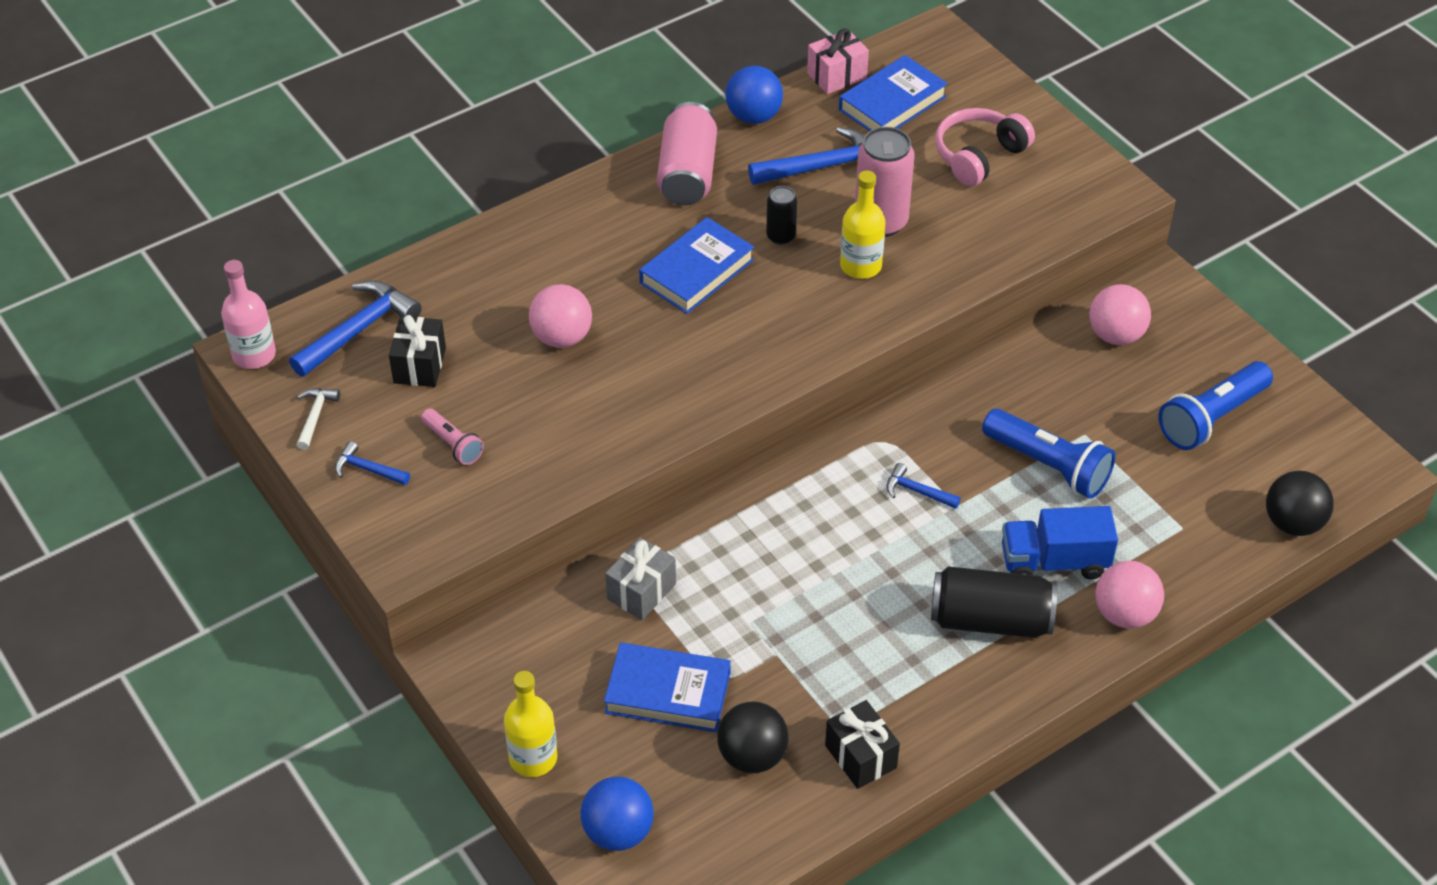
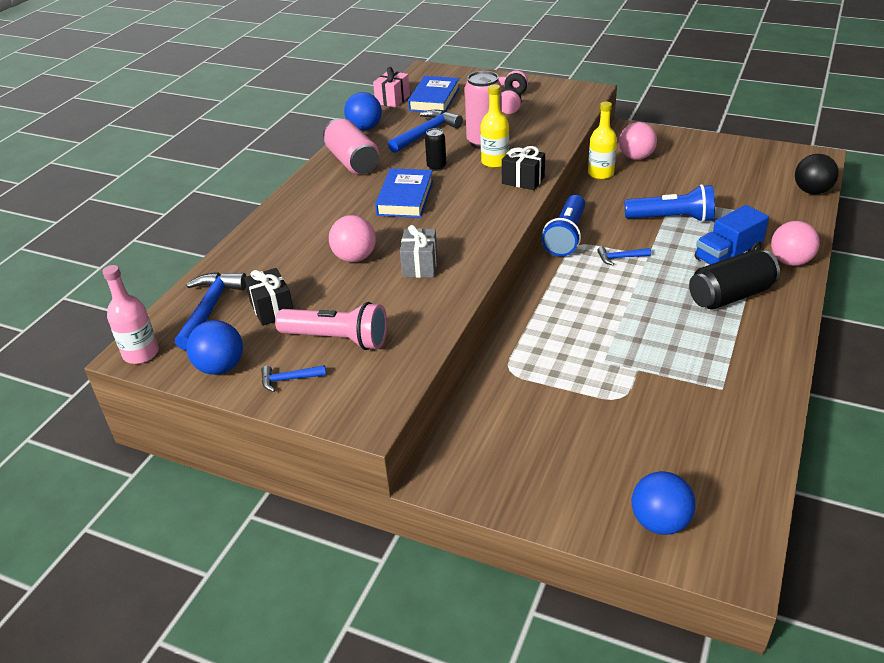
camera: 30 degrees left, 10 degrees down
white hammer [297,388,340,450] -> blue ball [187,320,243,375]
pink flashlight [421,408,484,465] -> pink flashlight [275,302,387,350], size x1.81
yellow bottle [504,671,558,777] -> yellow bottle moved to [588,101,617,179]
blue book [604,643,731,732] -> none
grey gift [605,537,676,620] -> grey gift moved to [400,225,437,278]
black ball [717,702,789,773] -> none
black gift [825,700,900,789] -> black gift moved to [502,146,545,190]
blue flashlight [1158,361,1273,450] -> blue flashlight moved to [542,195,585,256]

